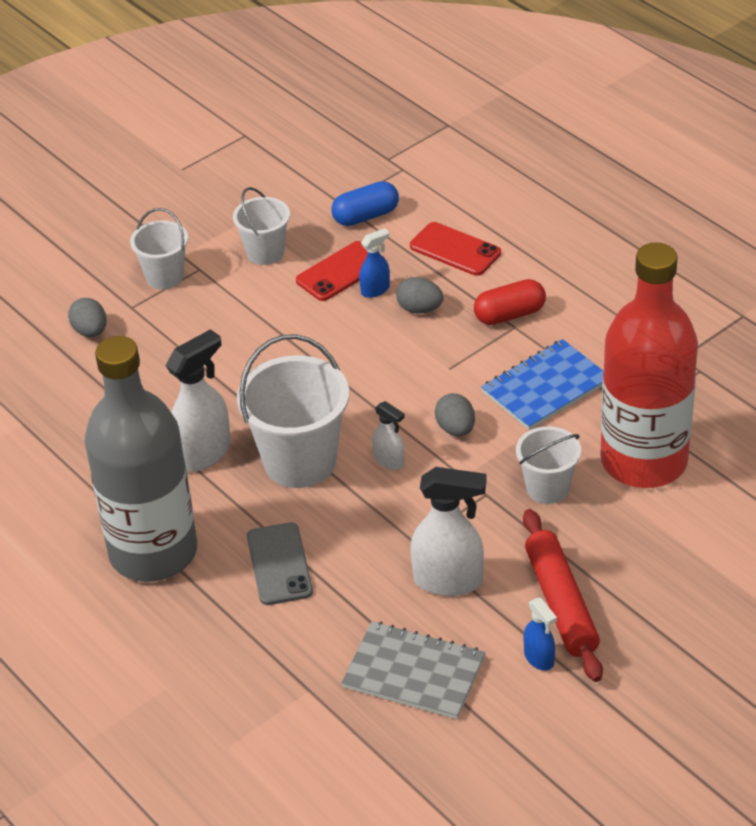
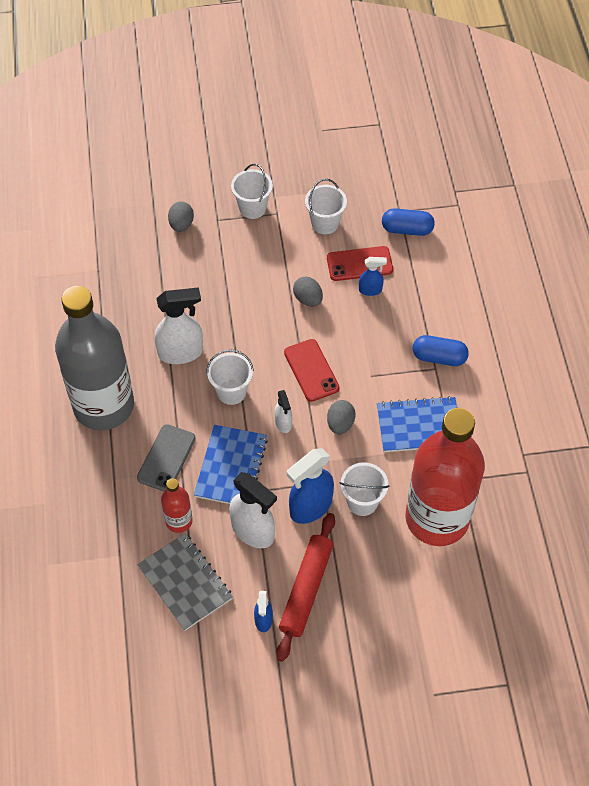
camera: 30 degrees right, 15 degrees up
white bucket [237,334,349,488] -> white bucket [206,349,254,405], size x0.58
grey egg [396,277,444,314] -> grey egg moved to [293,276,323,307]
red phone [410,222,501,276] -> red phone moved to [284,339,340,402]
red capsule [474,279,546,325] -> blue capsule [413,335,469,366]
none -> red bottle [161,478,193,533]
none -> blue notebook [194,425,268,504]
none -> blue spray bottle [287,448,334,524]

